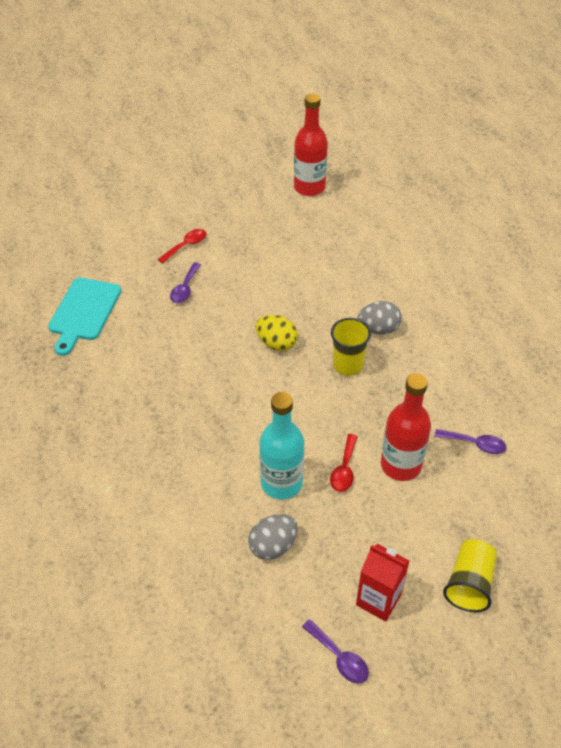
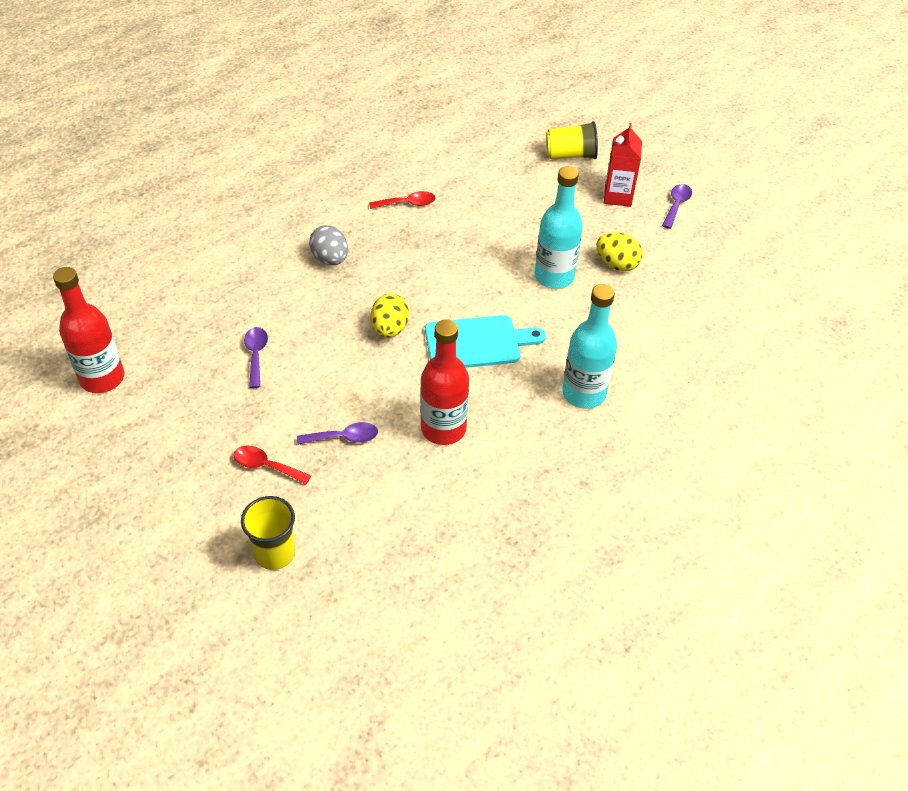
camera: 115 degrees left, 0 degrees up
turquoise cutting board [48,278,122,356] -> turquoise cutting board moved to [425,315,546,368]
grey egg [248,514,298,560] -> yellow egg [596,232,643,271]
red spoon [330,434,358,492] -> red spoon moved to [369,191,435,209]
yellow cup [331,318,371,376] -> yellow cup moved to [241,496,295,570]
red bottle [381,373,431,481] -> red bottle moved to [420,320,469,445]
purple spoon [434,429,506,454] -> purple spoon moved to [244,327,268,388]
none -> turquoise bottle [562,284,617,409]

